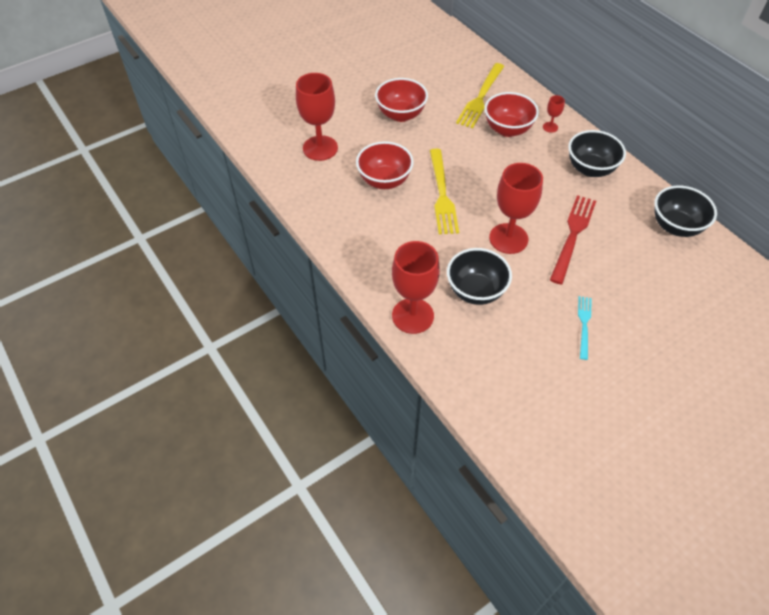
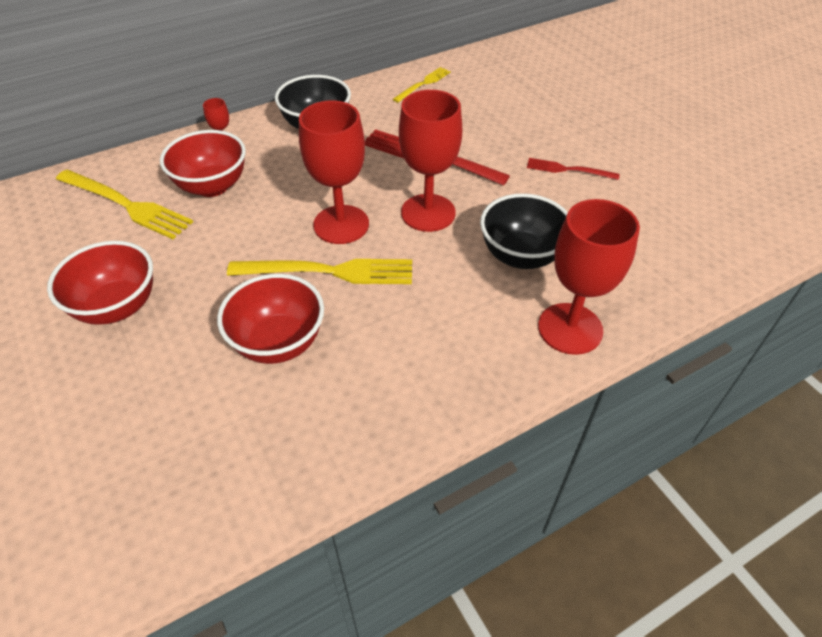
camera: 85 degrees left, 5 degrees down
red goblet [296,73,338,161] -> red goblet moved to [299,100,369,244]
turquoise fork [578,296,591,360] -> red fork [527,158,620,180]
black bowl [655,185,717,237] -> yellow fork [393,67,451,103]

